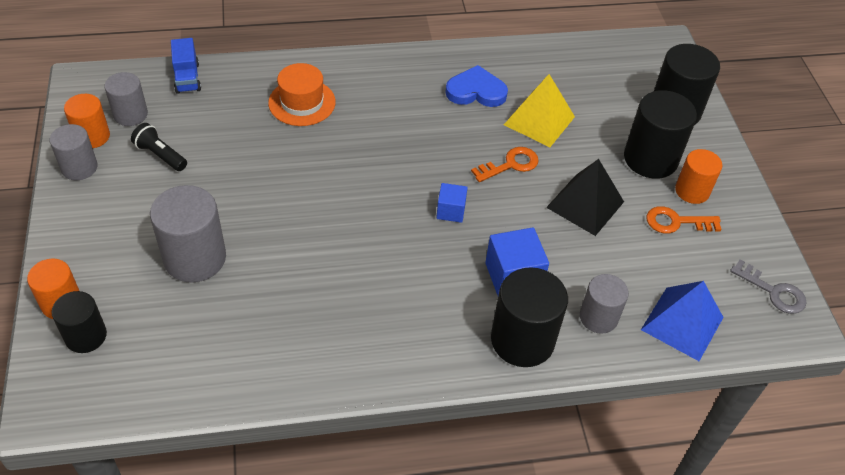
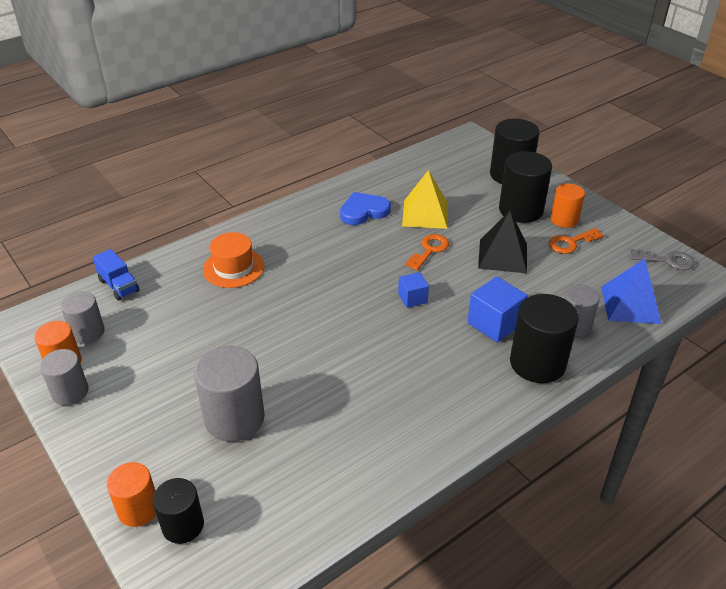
camera: 25 degrees left, 10 degrees down
black flashlight [131,123,187,171] -> none

